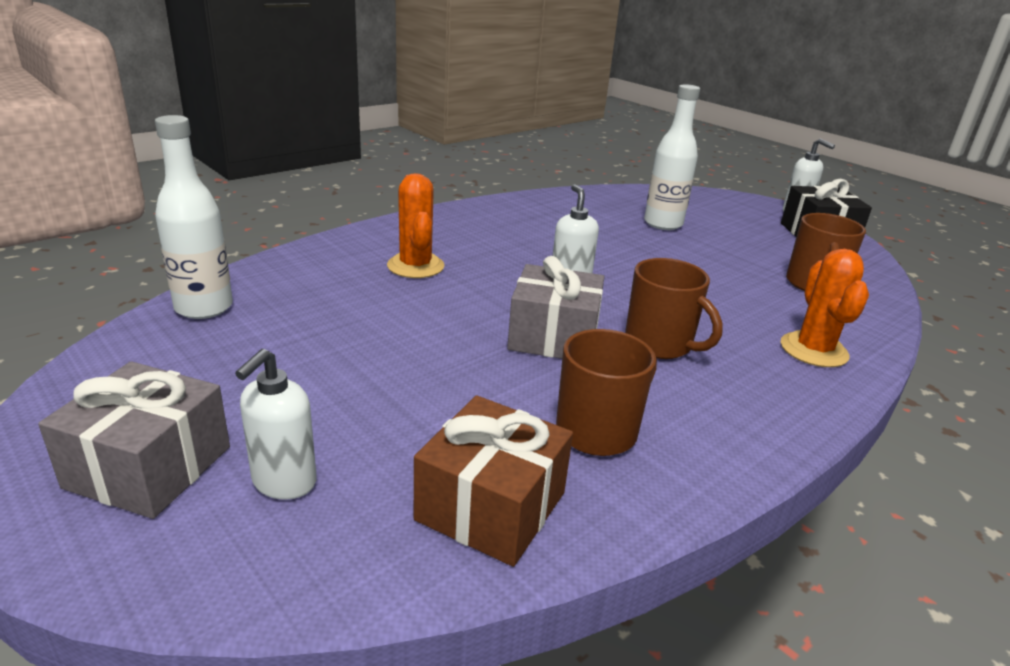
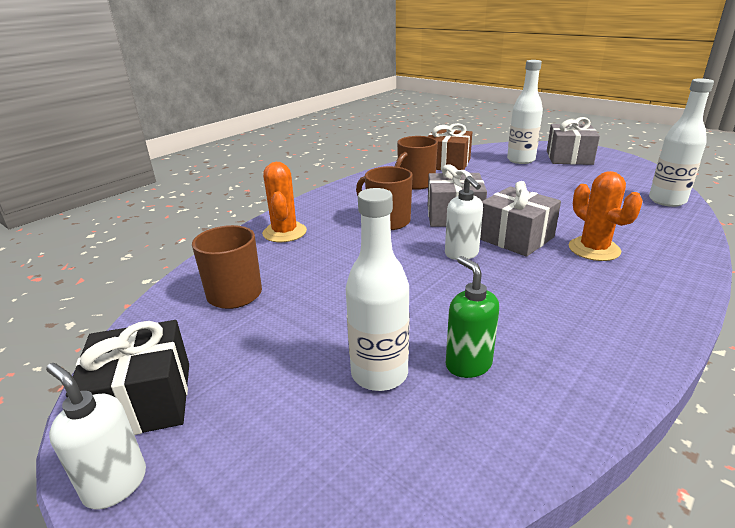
camera: 175 degrees right, 0 degrees up
white soap dispenser [235,349,317,500] -> white bottle [507,60,543,164]
none -> green soap dispenser [446,256,499,378]
none -> grey gift [480,181,561,257]

